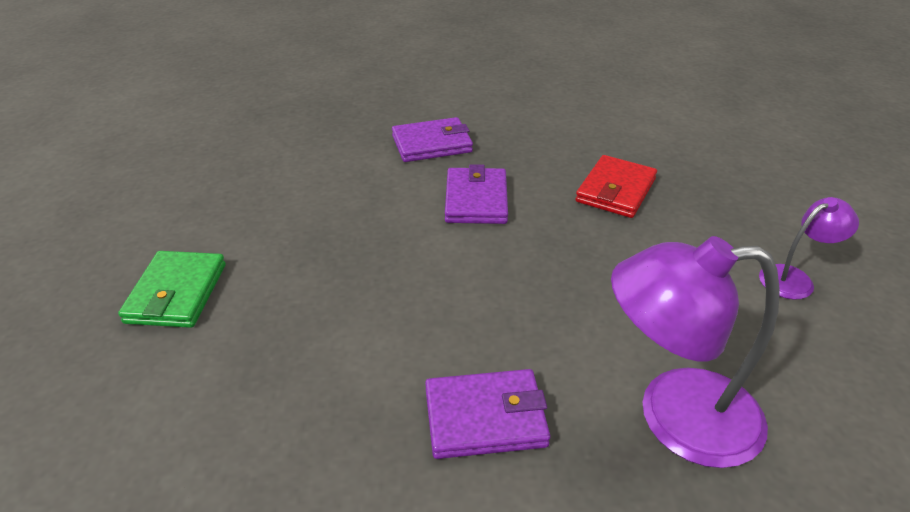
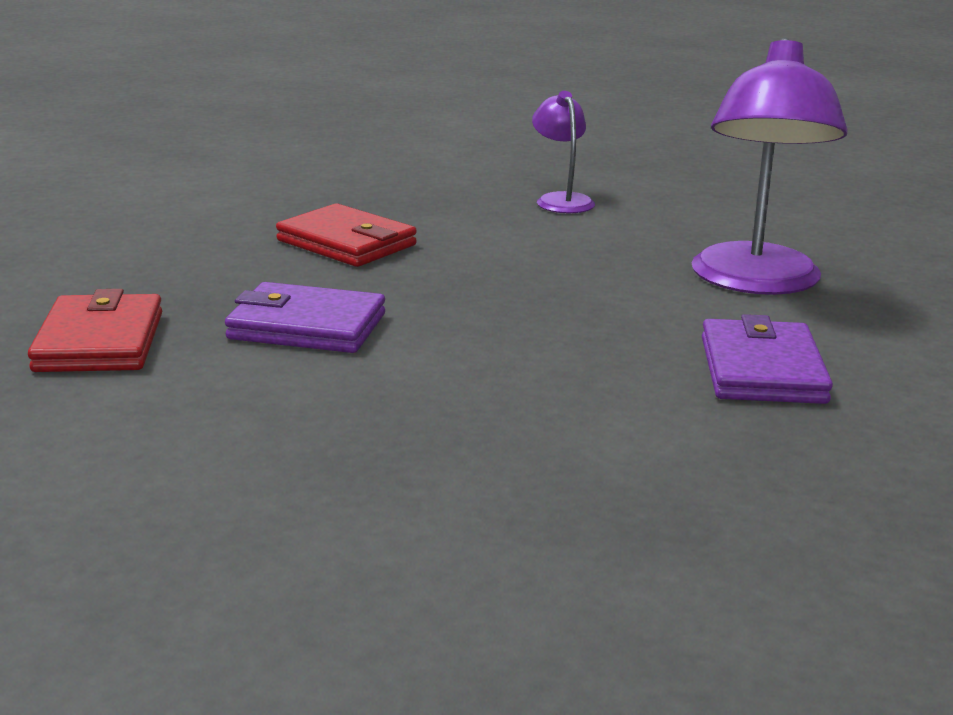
camera: 80 degrees left, 15 degrees down
green wallet [118,251,226,328] -> none
purple wallet [392,117,473,162] -> red wallet [28,289,162,372]

